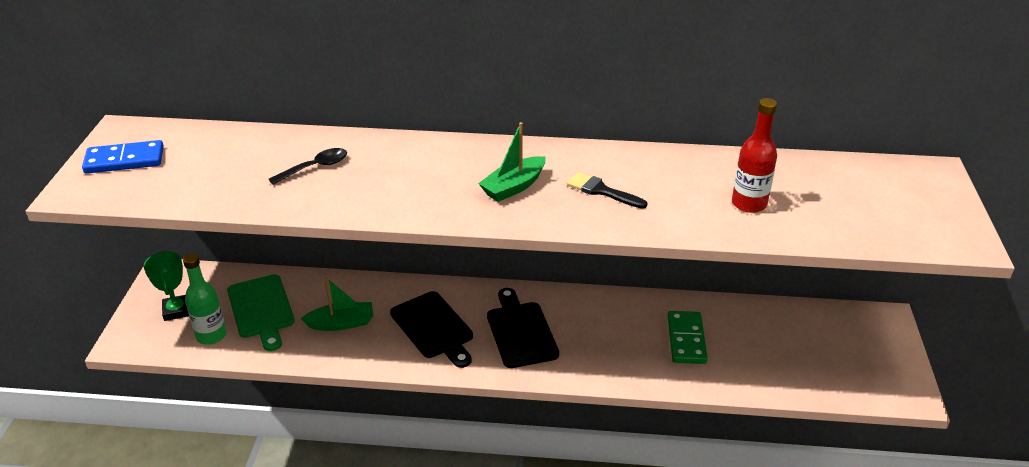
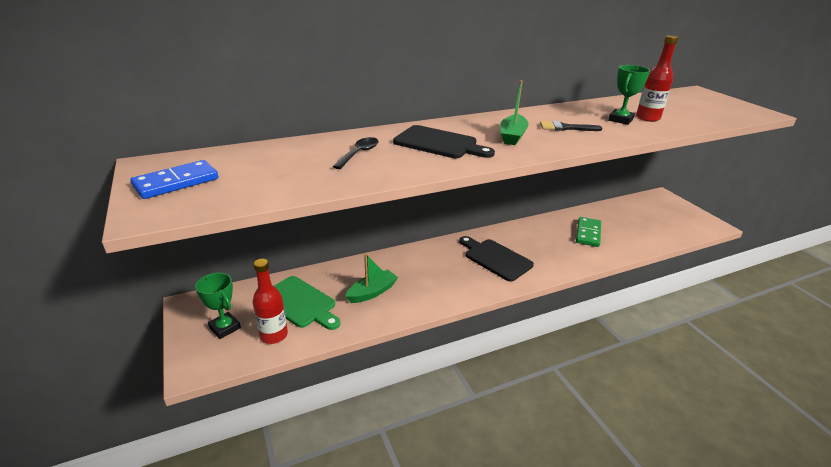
camera: 30 degrees left, 5 degrees down
green bottle [183,254,227,345] -> red bottle [252,259,288,344]
black cutting board [390,291,473,368] -> black cutting board moved to [393,125,495,158]
green domino [668,311,708,364] -> green domino turned 45 degrees clockwise [576,217,601,247]
none -> green trophy [608,65,650,125]

